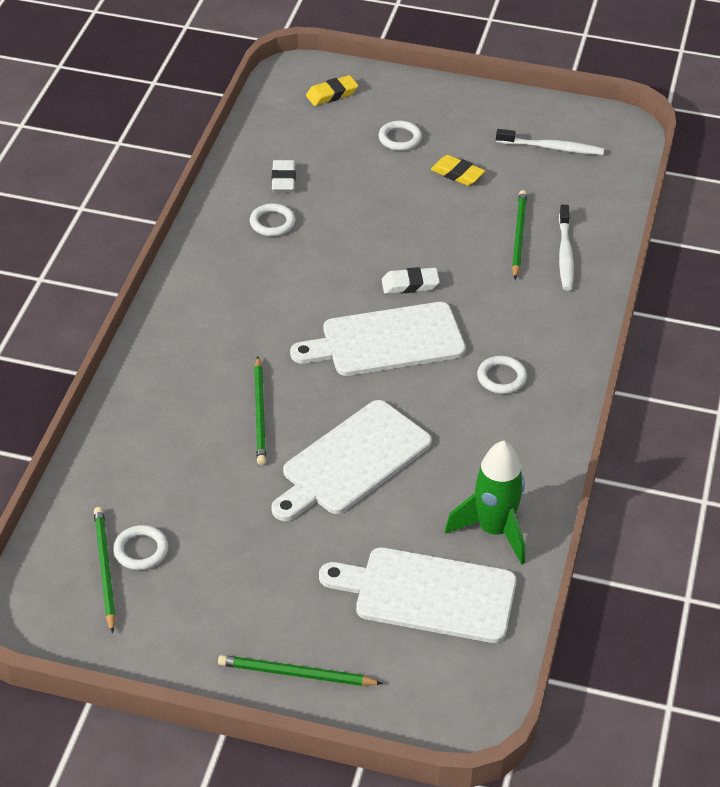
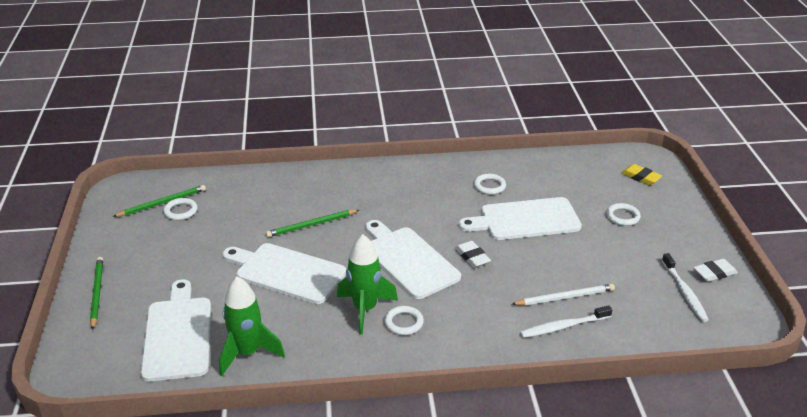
camera: 70 degrees right, 10 degrees down
white eraser [272,160,296,192] -> white eraser moved to [694,259,738,282]
yellow eraser [430,155,485,186] -> none
green pencil [512,190,527,279] -> white pencil [512,284,615,305]
none -> green rocket [337,234,398,335]
none -> white cutting board [459,197,582,240]

